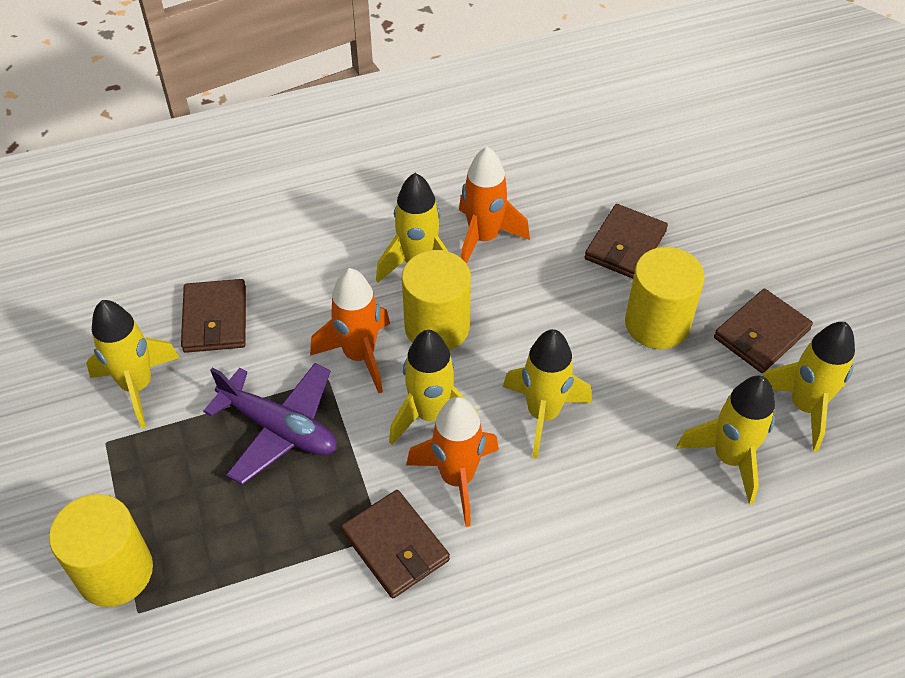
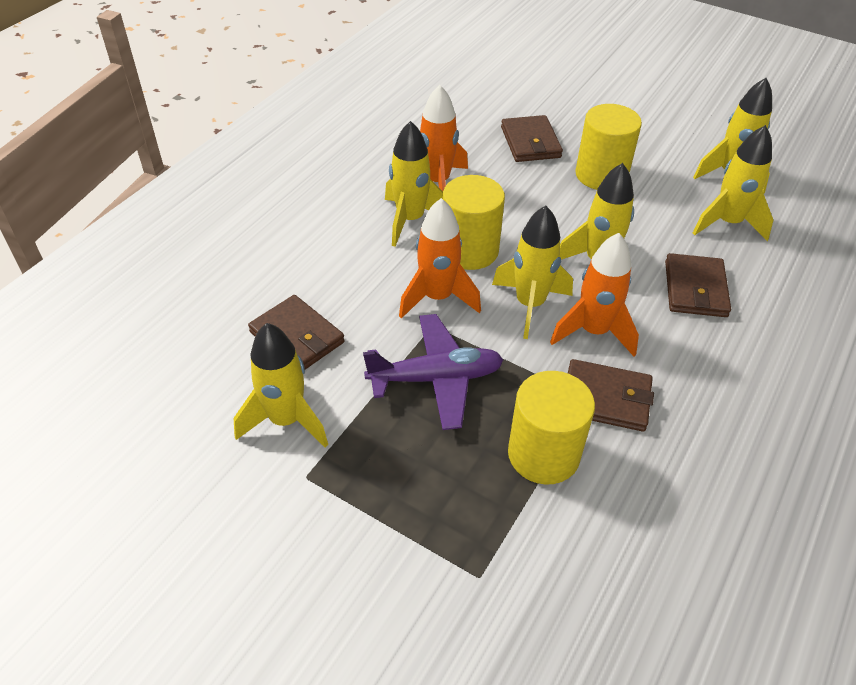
camera: 40 degrees left, 5 degrees down
yellow cylinder [49,494,153,607] -> yellow cylinder moved to [508,371,595,485]
brown wallet [714,289,813,373] -> brown wallet moved to [665,253,731,317]

